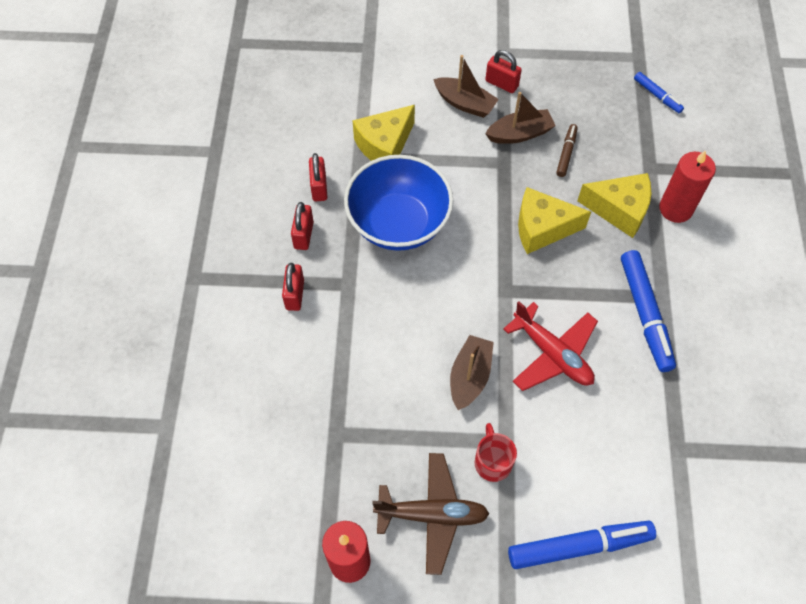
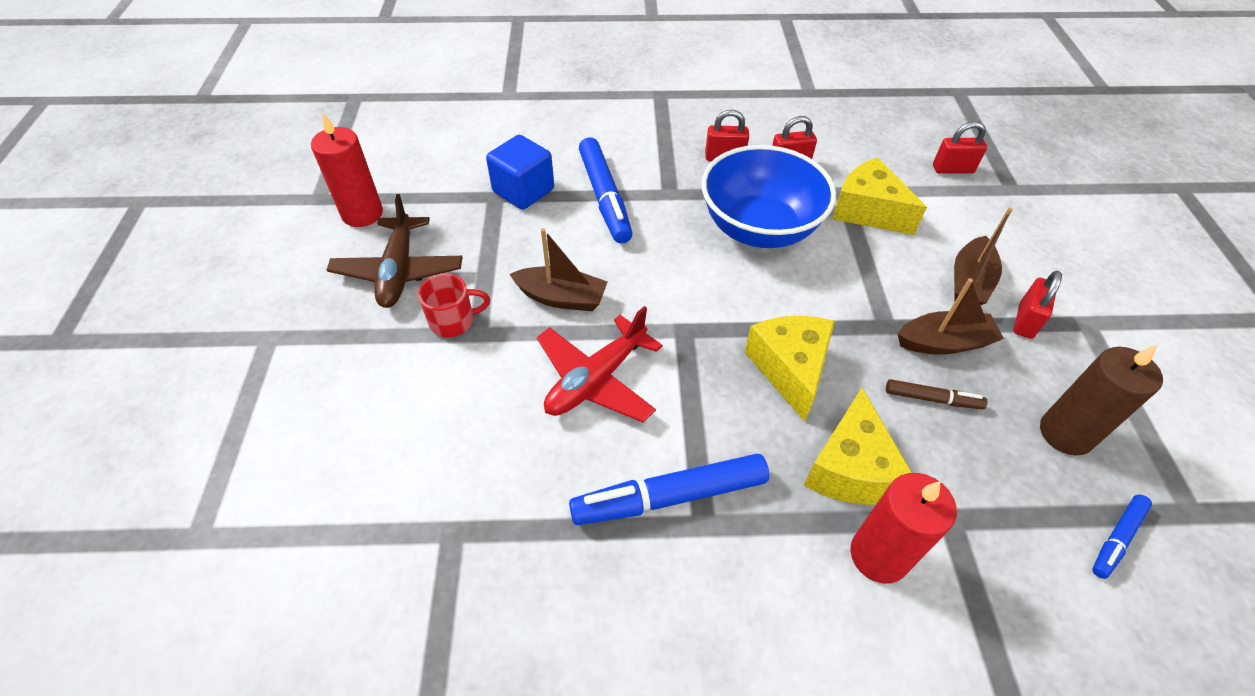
camera: 85 degrees right, 10 degrees down
red padlock [282,263,304,311] -> red padlock moved to [933,121,987,174]
brown boat [485,92,555,144] -> brown boat turned 75 degrees counterclockwise [898,278,1004,355]
blue marker [508,521,656,569] -> blue marker moved to [579,137,633,243]
none -> blue cube [486,135,554,210]
none -> brown candle [1040,345,1163,456]

